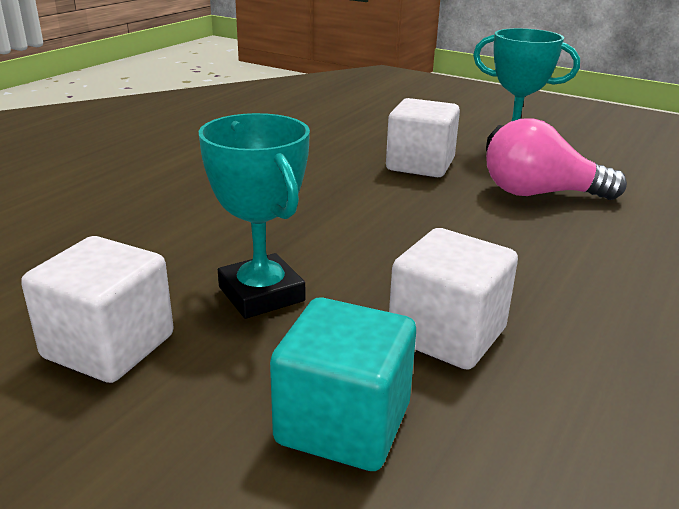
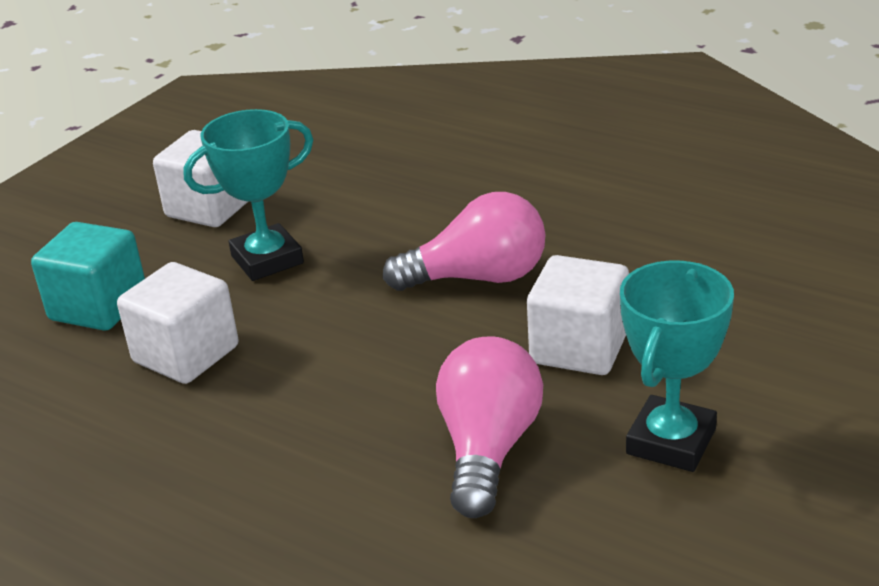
camera: 95 degrees right, 5 degrees up
none -> pink light bulb [383,192,546,291]

